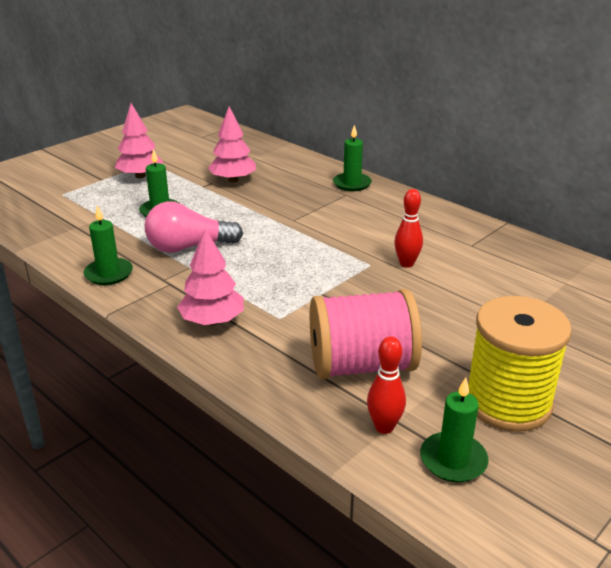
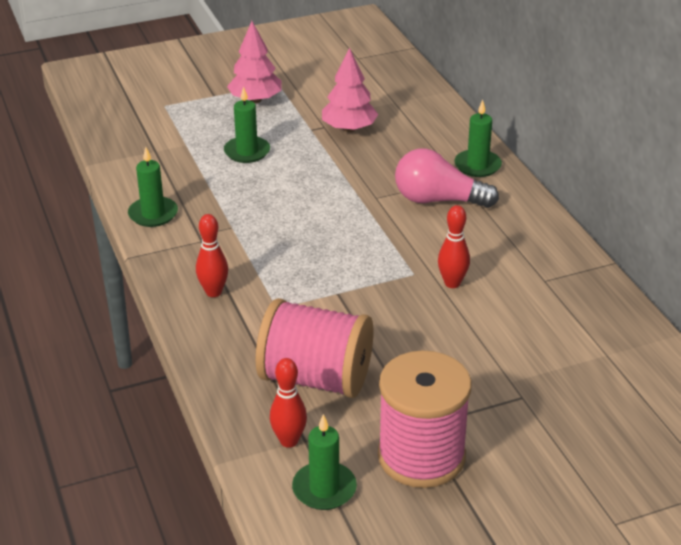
camera: 25 degrees right, 5 degrees up
pink light bulb [145,201,243,253] -> pink light bulb moved to [395,148,499,208]
pink tree [177,229,244,325] -> red bowling pin [196,214,228,297]
yellow spool [468,296,572,432] -> pink spool [378,351,472,488]

